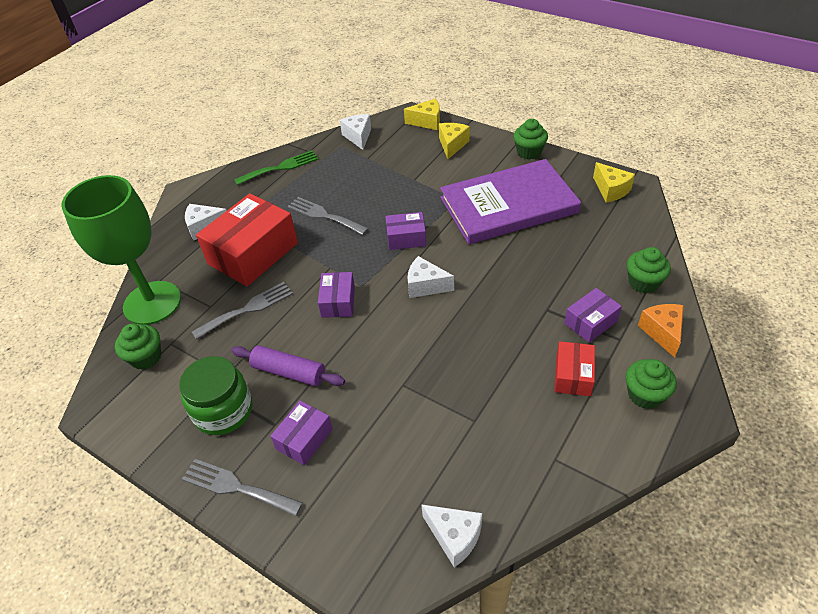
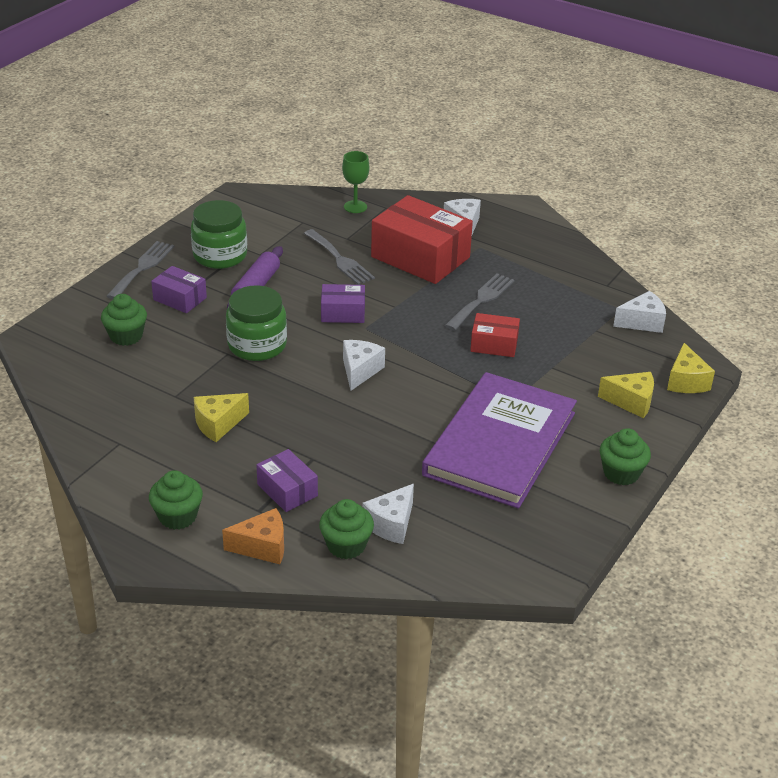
camera: 85 degrees right, 10 degrees down
green goblet [62,175,181,325] -> green goblet [342,151,369,213], size x0.43
green cupcake [115,324,161,370] -> green cupcake moved to [101,294,147,346]
green fork [234,150,319,185] -> none
purple box [385,212,426,250] -> none
white cheese [421,504,482,567] -> white cheese moved to [362,484,414,544]
purple book [440,159,581,244] -> purple book turned 45 degrees clockwise [422,372,577,509]
red box [555,341,595,396] -> red box moved to [470,313,520,357]
yellow cheese [593,162,635,203] -> yellow cheese moved to [194,393,249,442]
none -> green jar [226,285,287,361]

